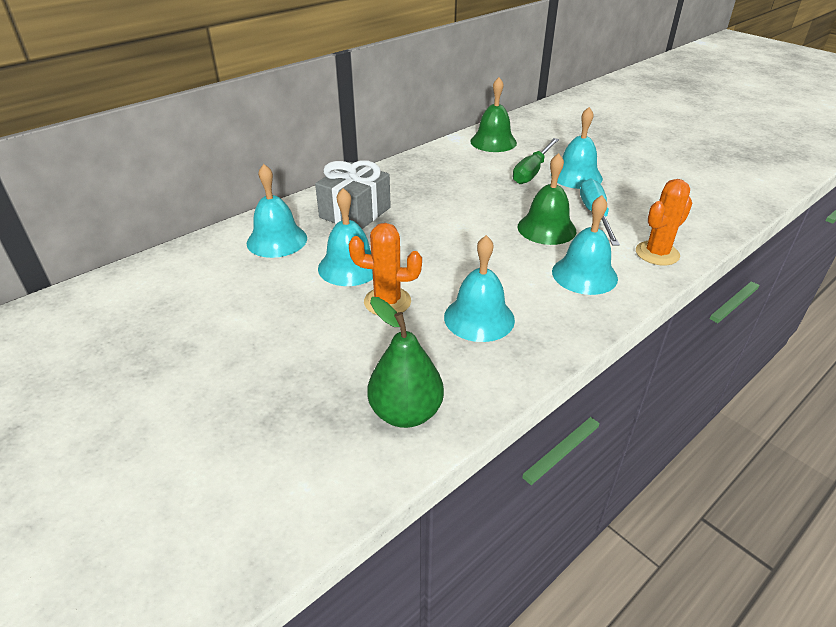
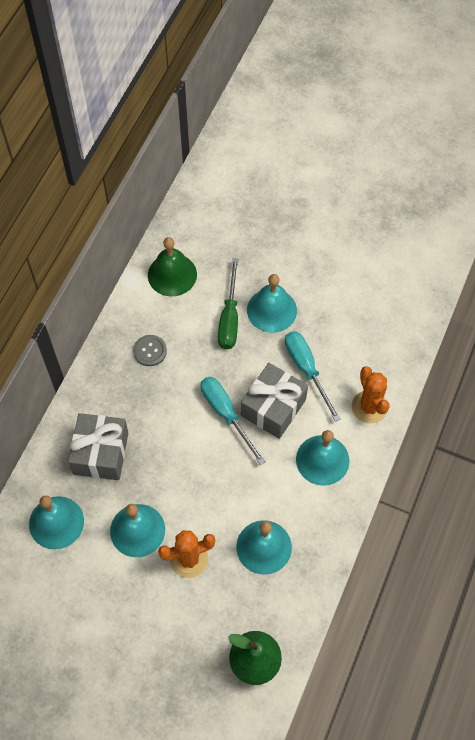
camera: 25 degrees left, 25 degrees up
green bell [518,153,576,245] -> grey gift [241,363,308,439]
orange cactus [636,179,692,265] -> orange cactus turned 45 degrees counterclockwise [352,366,390,423]
none -> grey button [133,335,167,366]
none -> turquoise screwdriver [201,377,266,465]

